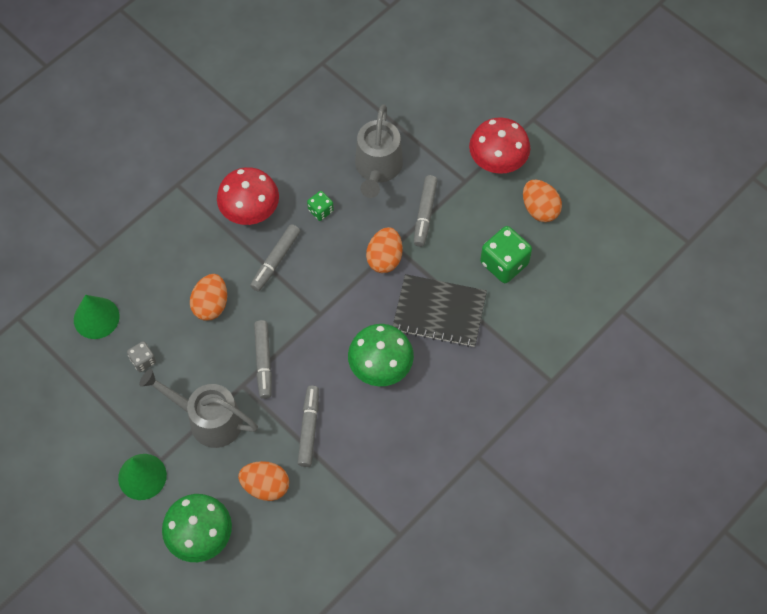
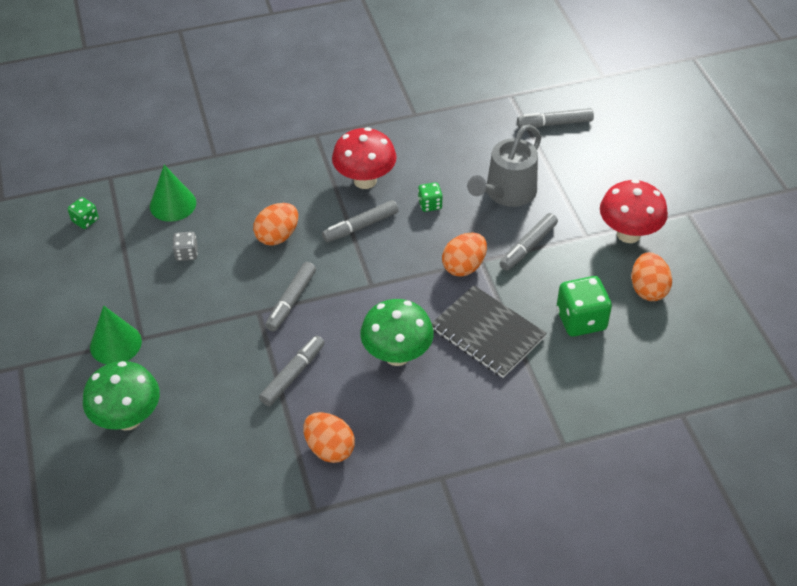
camera: 30 degrees right, 15 degrees down
grey watering can [139,369,258,448] -> none
orange egg [238,461,289,501] -> orange egg moved to [303,412,355,463]
none -> green dice [68,197,99,229]
none -> grey marker [517,108,594,128]

